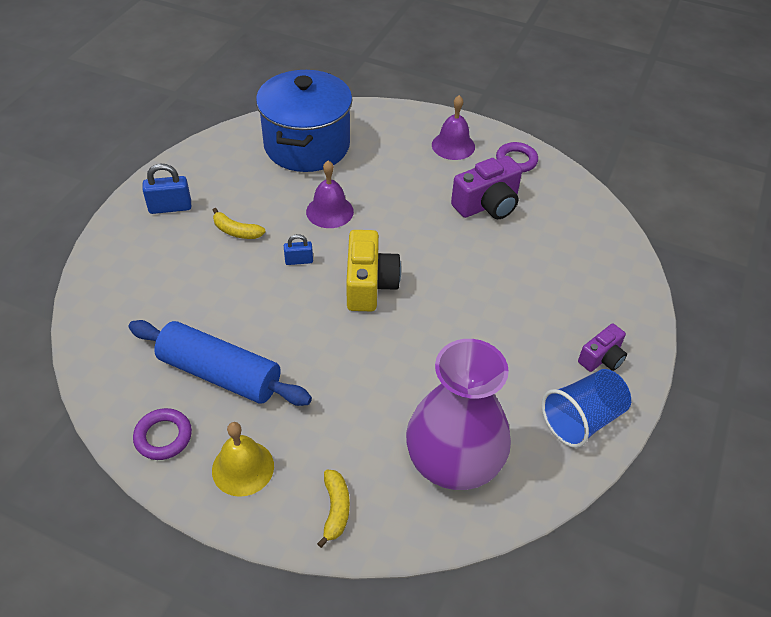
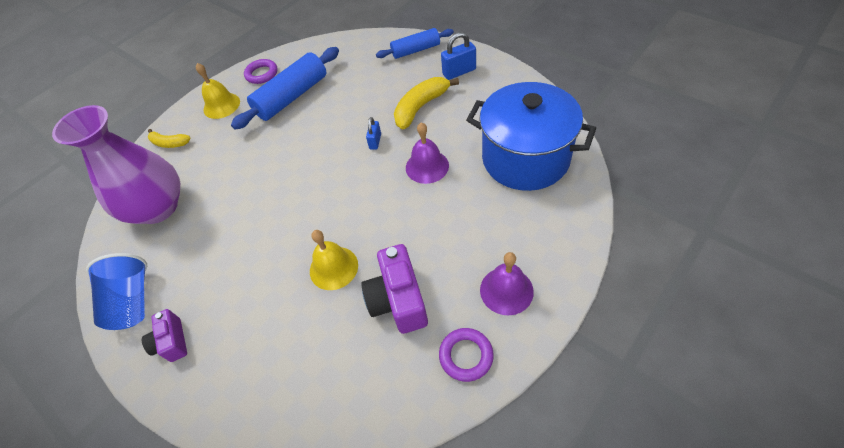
camera: 115 degrees right, 5 degrees up
blue padlock [143,164,191,214] -> blue padlock turned 60 degrees clockwise [441,32,476,80]
yellow banana [213,208,266,239] -> yellow banana [394,77,459,129], size x1.65
yellow camera [346,230,401,311] -> none
none -> yellow bell [310,230,358,290]
none -> blue rolling pin [376,28,454,59]

